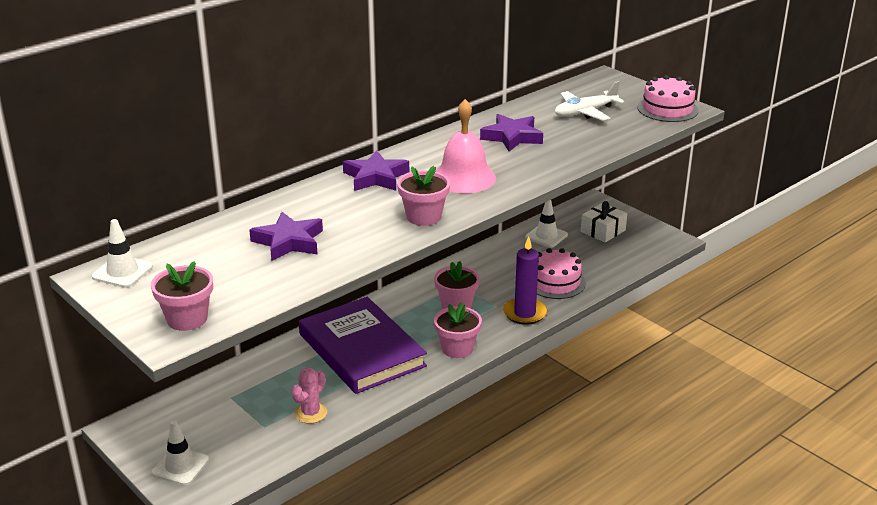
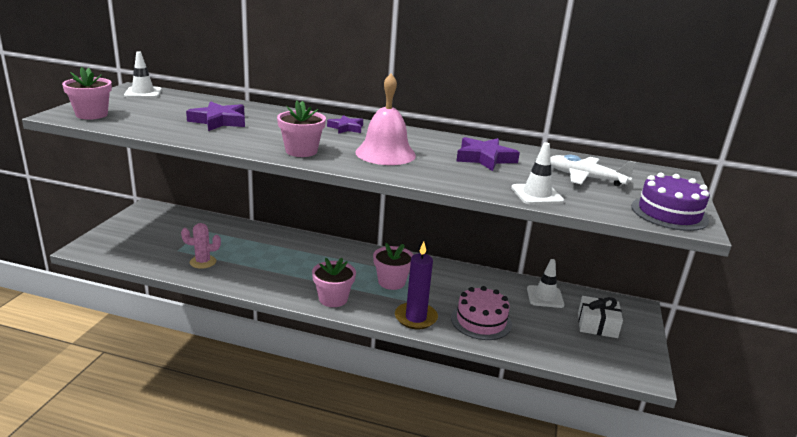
camera: 55 degrees right, 5 degrees down
white traffic cone [151,420,209,485] -> white traffic cone moved to [511,142,564,204]
purple book [299,297,427,394] -> none
purple star [343,150,409,191] -> purple star [327,115,363,134], size x0.64
pink cake [637,75,699,122] -> purple cake [631,173,710,231]

